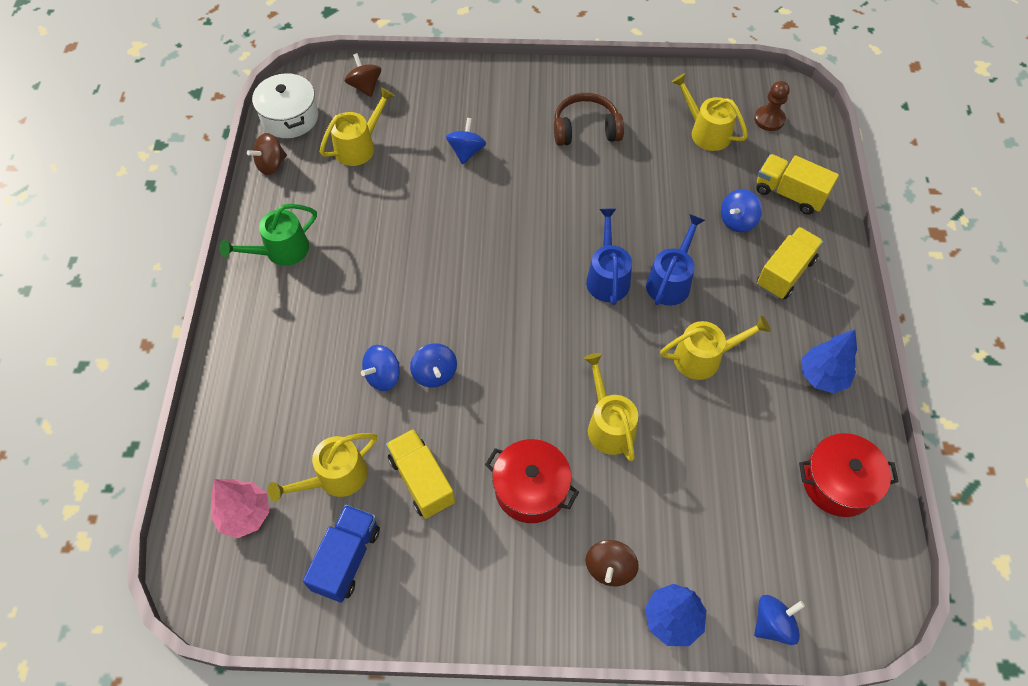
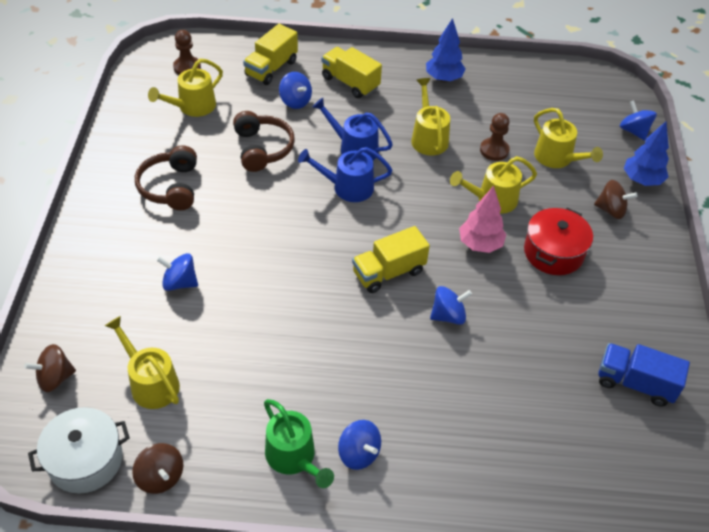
camera: 90 degrees left, 10 degrees down
pink tree [210,479,269,538] -> pink tree moved to [459,186,507,253]
yellow watering can [268,433,377,502] -> yellow watering can moved to [534,108,603,168]
blue spinning top [361,345,400,391] -> blue spinning top moved to [338,420,381,470]
yellow truck [386,429,455,519] -> yellow truck moved to [352,226,430,293]
red pot [799,433,899,517] -> none
none -> brown headphones [233,111,295,172]
none -> brown pawn [480,113,510,161]

